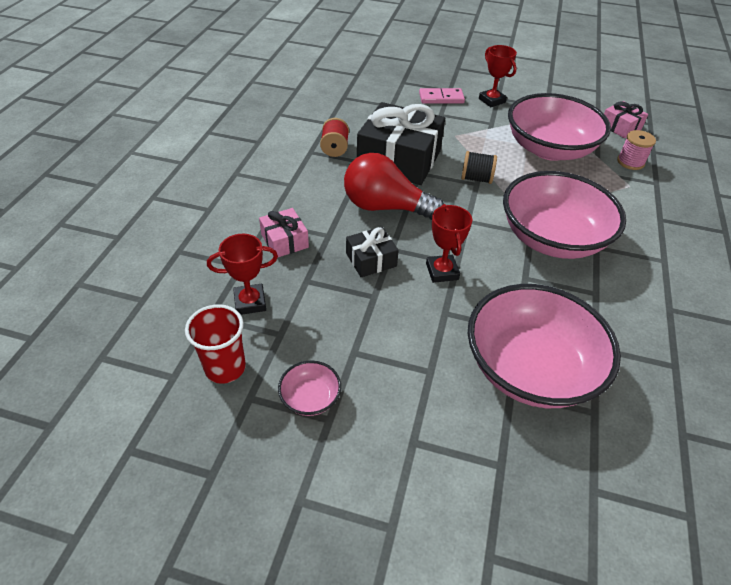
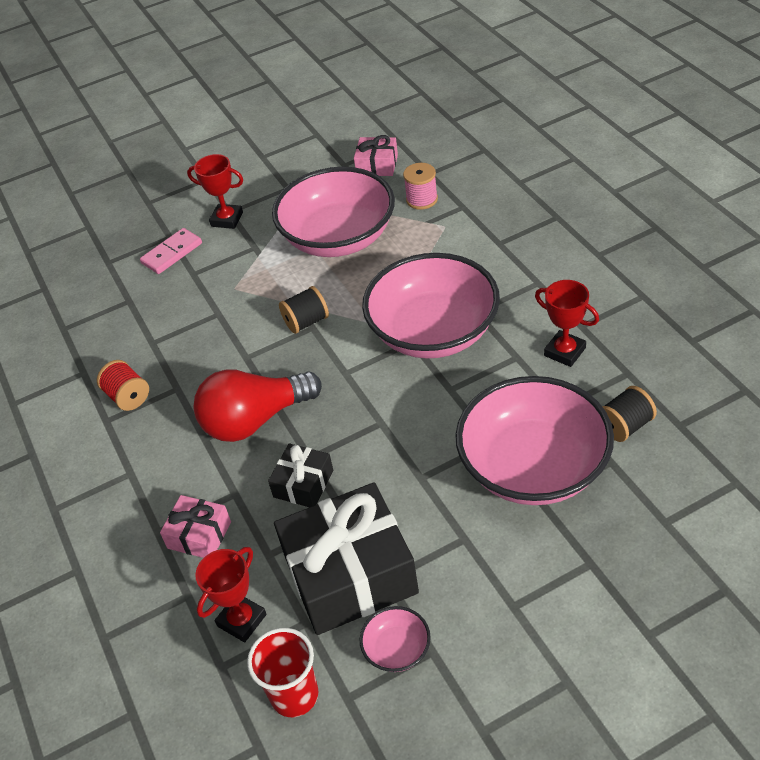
camera: 35 degrees left, 0 degrees up
black gift [357,102,445,185] -> black gift moved to [274,482,419,635]
red trophy [426,204,472,283] -> red trophy moved to [535,280,599,367]
none -> black spool [602,386,657,442]

